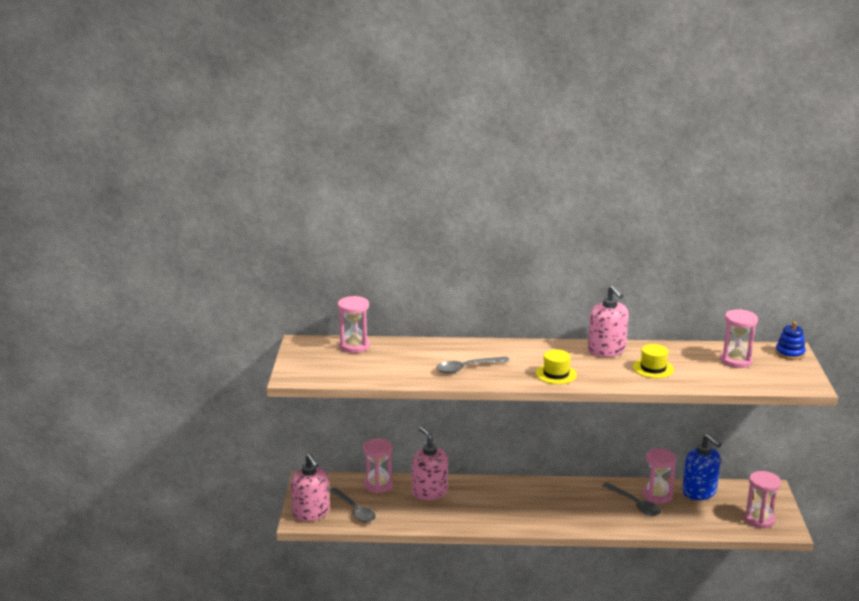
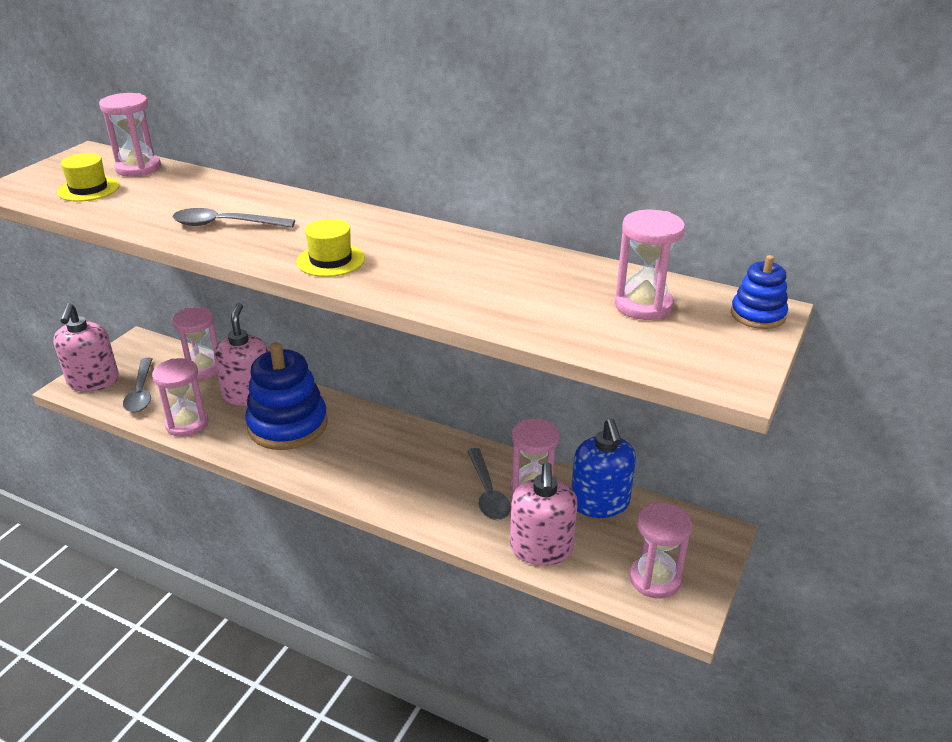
camera: 25 degrees right, 10 degrees up
pink soap dispenser [588,285,629,357] -> pink soap dispenser moved to [510,462,578,565]
yellow hat [633,344,674,378] -> yellow hat moved to [57,153,119,202]
none -> pink hourglass [152,358,209,437]
none -> blue stacking toy [245,342,328,450]

